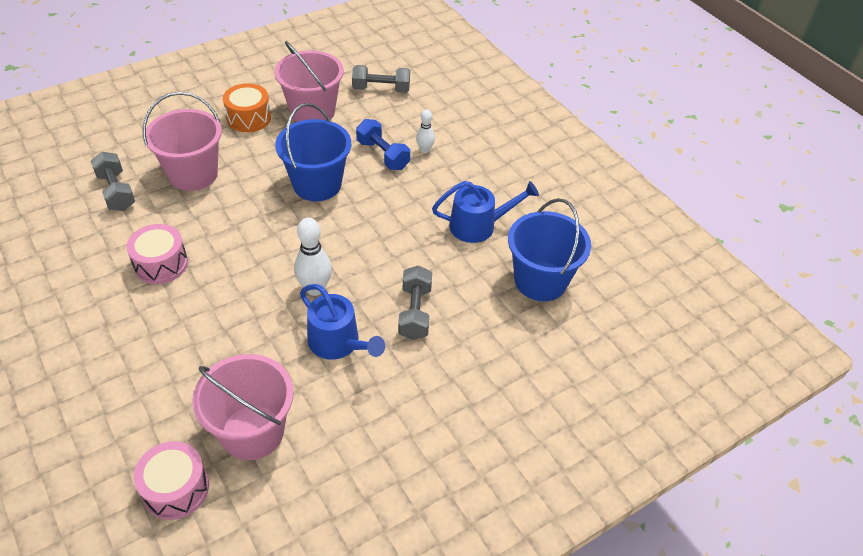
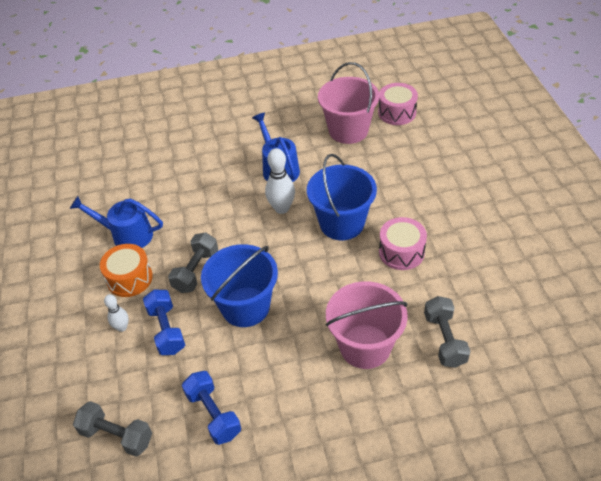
camera: 155 degrees left, 0 degrees up
orange drum [223,83,271,132] -> orange drum moved to [100,244,153,297]
pink bucket [274,41,344,122] -> blue dumbbell [182,371,241,445]
grey dumbbell [398,265,432,340] -> grey dumbbell moved to [168,232,218,293]
blue bucket [508,198,591,301] -> blue bucket moved to [307,154,377,240]

